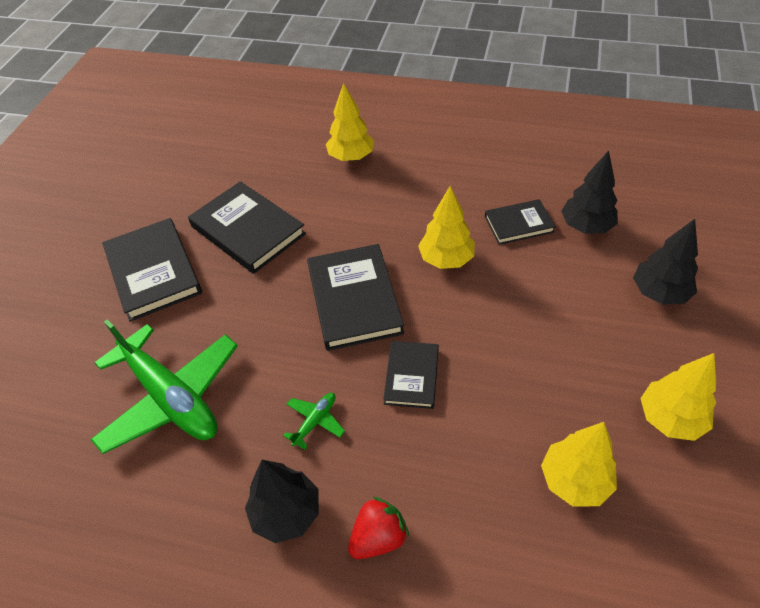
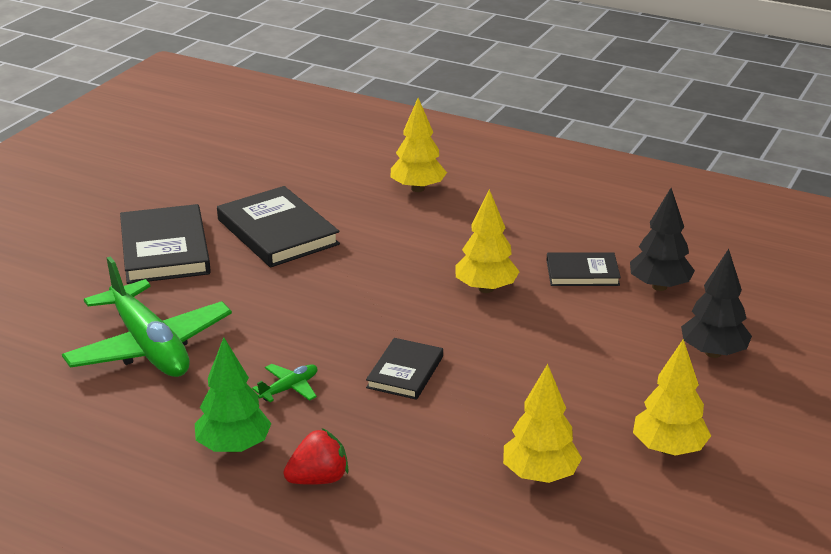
camera: 10 degrees right, 20 degrees down
black tree [245,460,319,543] -> green tree [195,338,272,453]
black book [307,244,404,351] -> none

